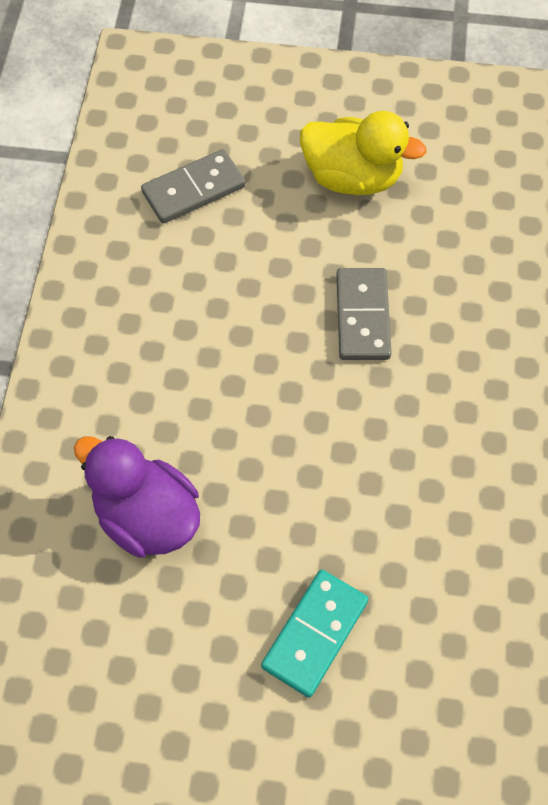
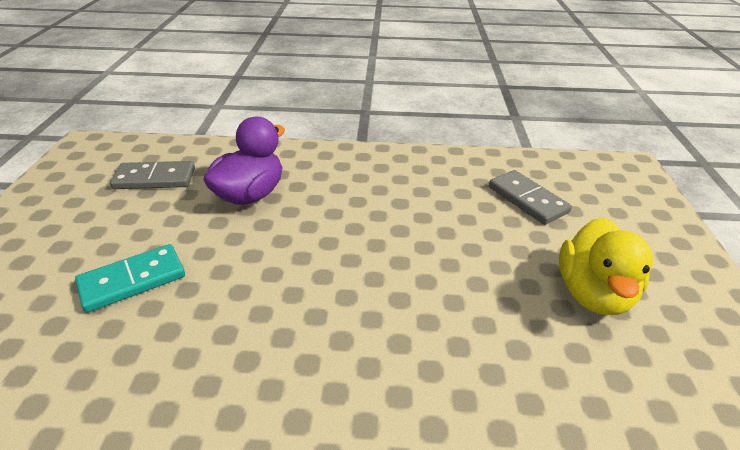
camera: 85 degrees right, 25 degrees down
turquoise domino [261,570,368,697] -> turquoise domino turned 60 degrees counterclockwise [75,244,185,313]
grey domino [336,268,392,360] -> grey domino moved to [110,161,195,189]

